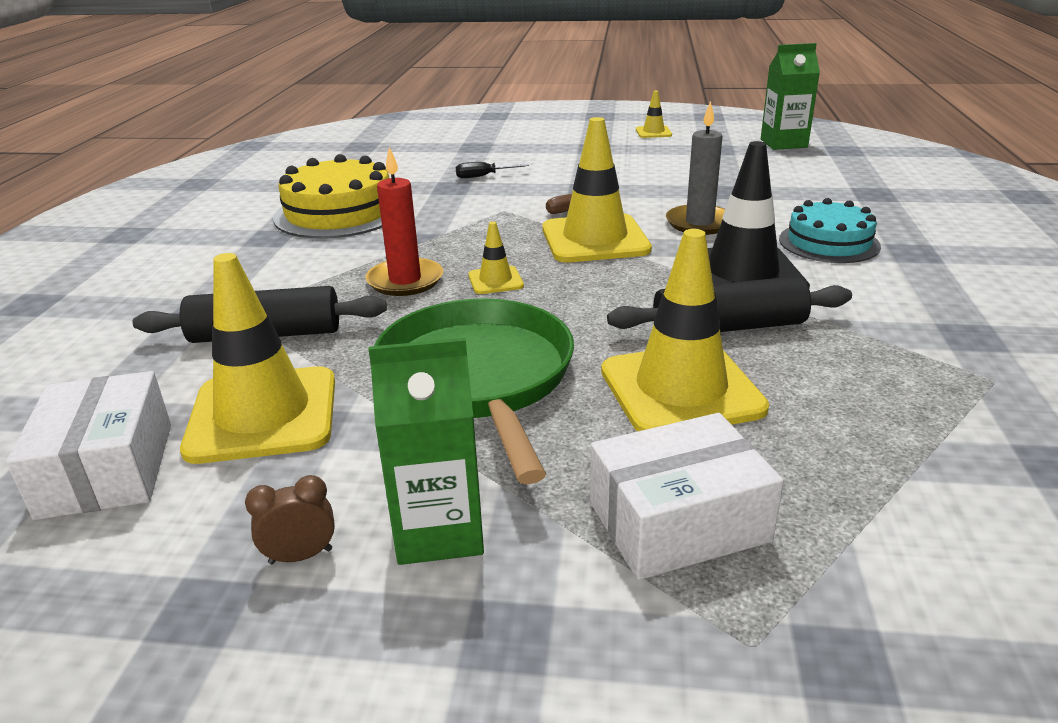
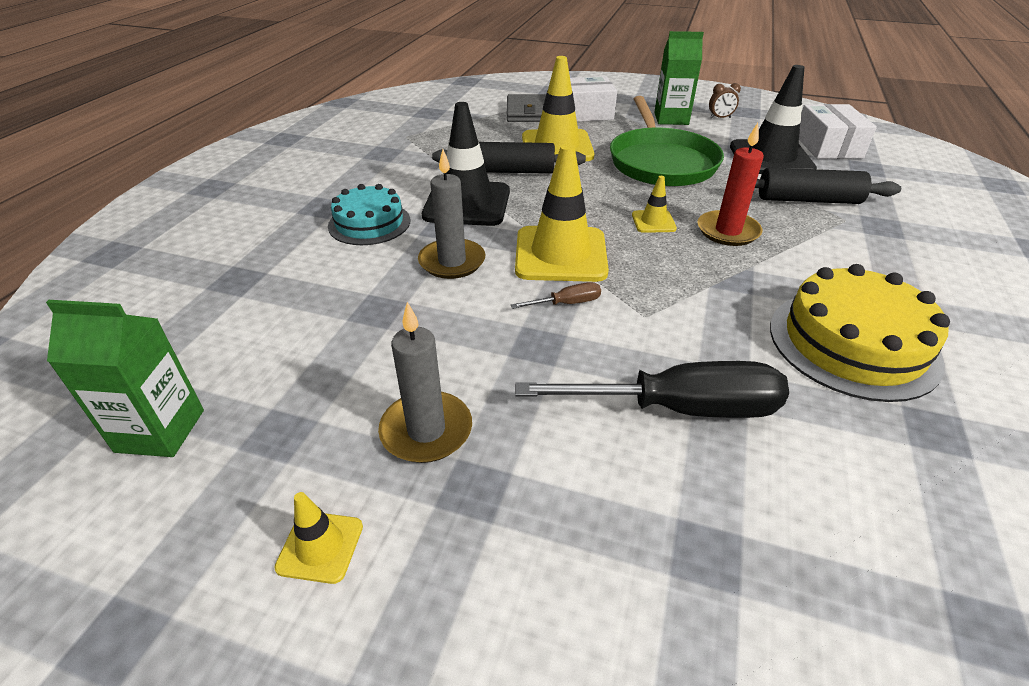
camera: 170 degrees left, 10 degrees up
yellow traffic cone [180,253,335,464] -> black traffic cone [730,65,817,174]
black screwdriver [456,162,529,178] -> black screwdriver [515,361,789,418], size x2.31
none -> grey candle [378,302,472,463]
none -> grey wallet [507,94,546,122]

